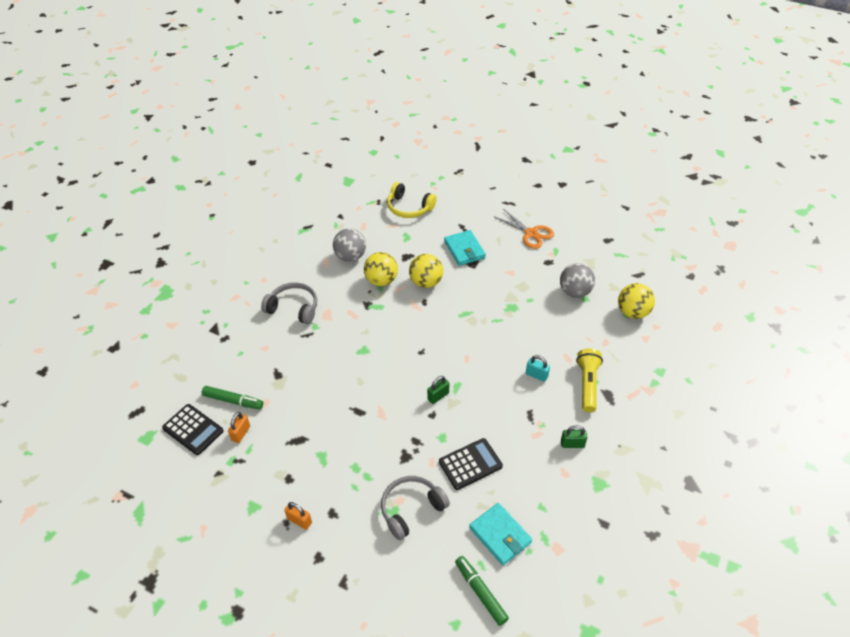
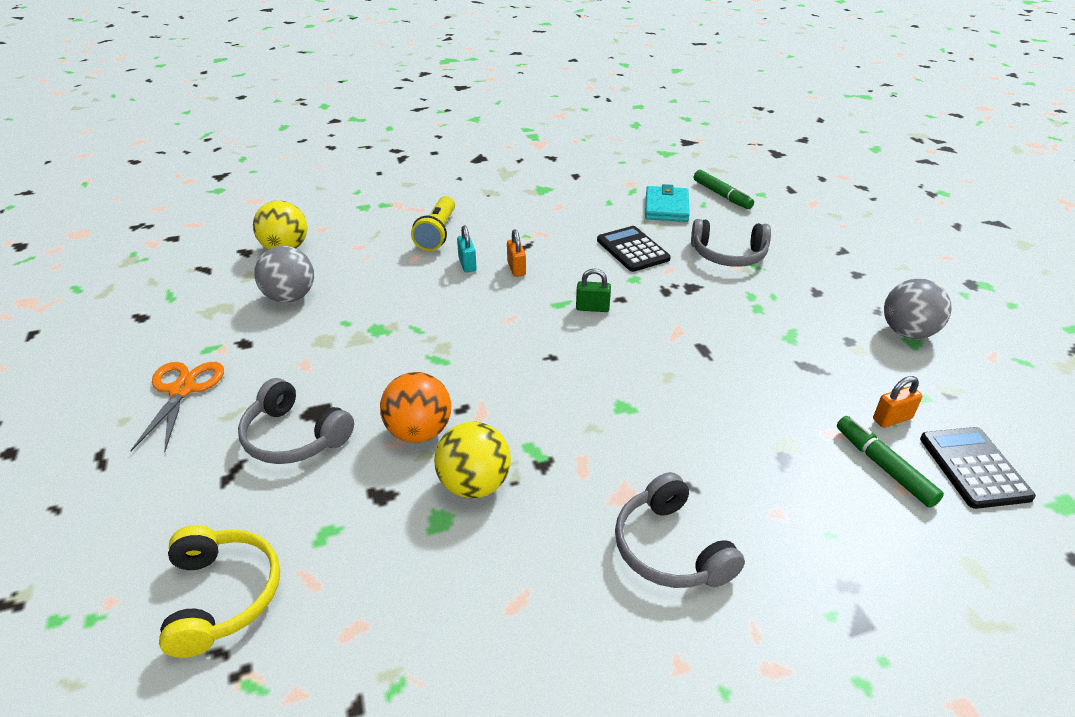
camera: 135 degrees left, 10 degrees down
orange padlock [284,502,312,530] -> orange padlock moved to [507,229,526,277]
grey ball [333,228,366,262] -> grey ball moved to [884,279,952,339]
yellow ball [409,254,443,288] -> orange ball [380,372,451,443]
black calculator [439,438,503,490] -> black calculator turned 45 degrees clockwise [597,226,671,272]
turquoise wallet [444,230,486,266] -> grey headphones [238,378,354,464]
green marker [455,556,509,626] -> green marker turned 45 degrees counterclockwise [694,170,754,209]
green padlock [561,426,587,448] -> none
yellow flashlight [576,348,603,412] -> yellow flashlight turned 45 degrees counterclockwise [411,196,455,251]

